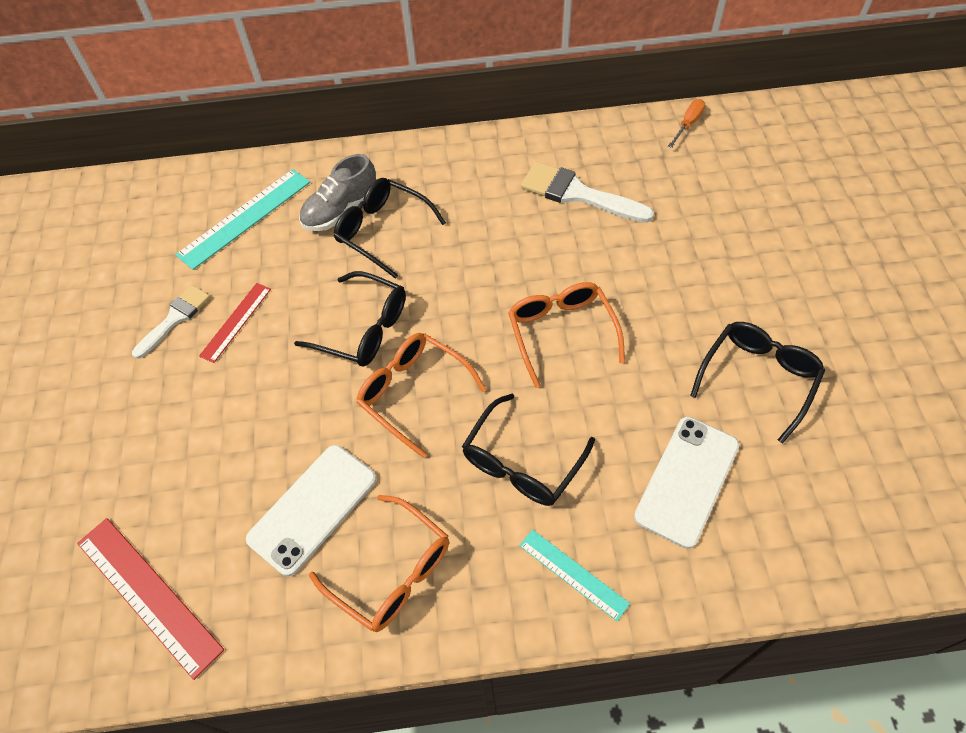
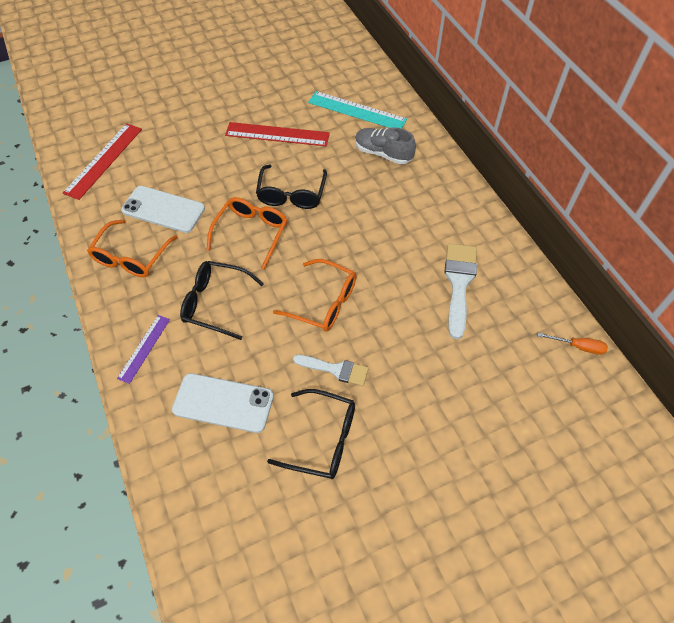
camera: 70 degrees right, 0 degrees up
white brush [132,285,210,359] -> white brush moved to [293,355,369,386]
red ruler [199,283,271,363] -> red ruler [225,122,330,146], size x1.67
black glasses [334,178,446,279] -> none
orange glasses [508,282,625,388] -> orange glasses turned 60 degrees clockwise [273,259,356,332]
turquoise ruler [519,529,630,621] -> purple ruler [117,315,170,384]

